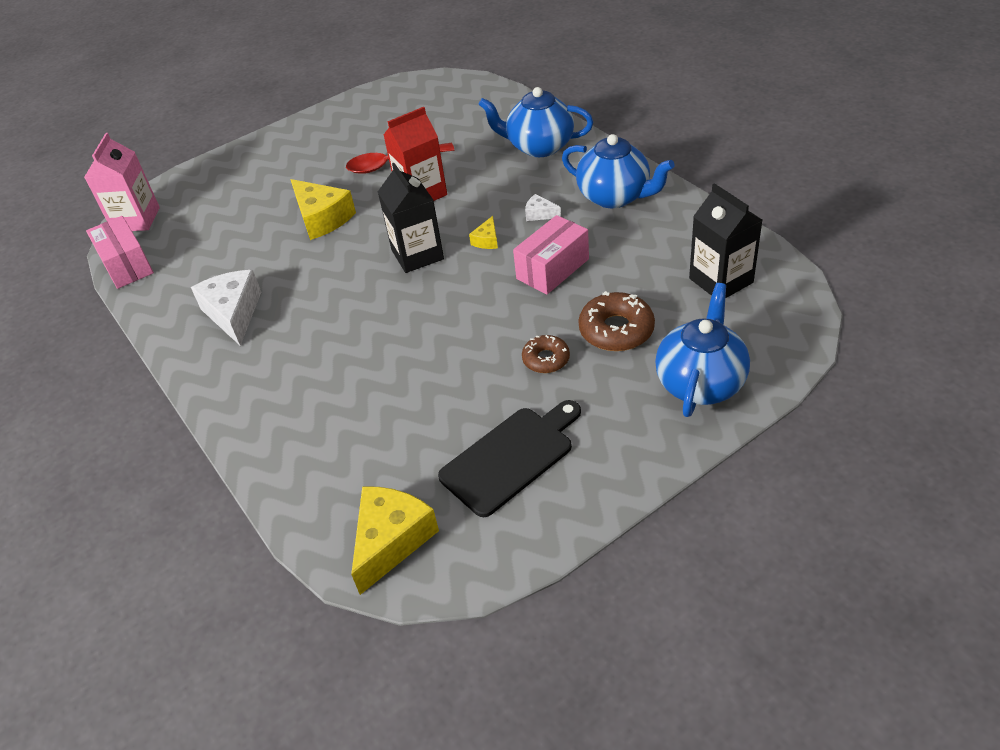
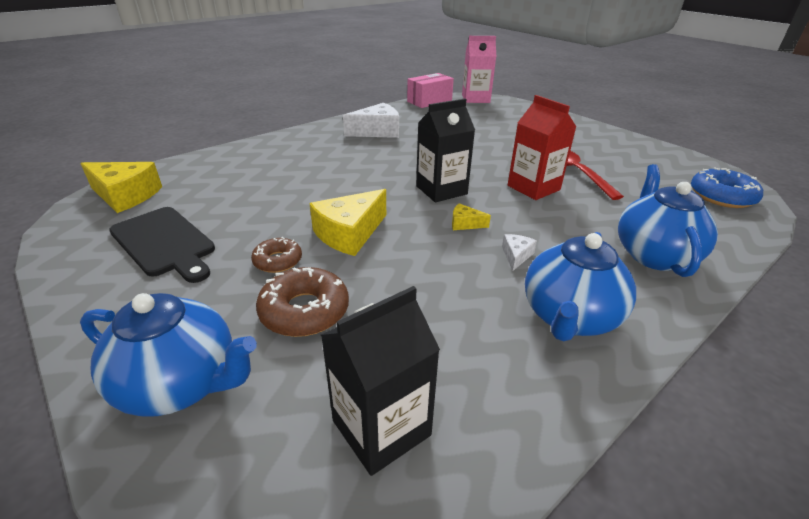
camera: 80 degrees right, 10 degrees down
yellow cheese [290,179,356,240] -> yellow cheese moved to [309,189,386,256]
pink box [513,215,589,295] -> none
none -> blue donut [691,167,763,208]

